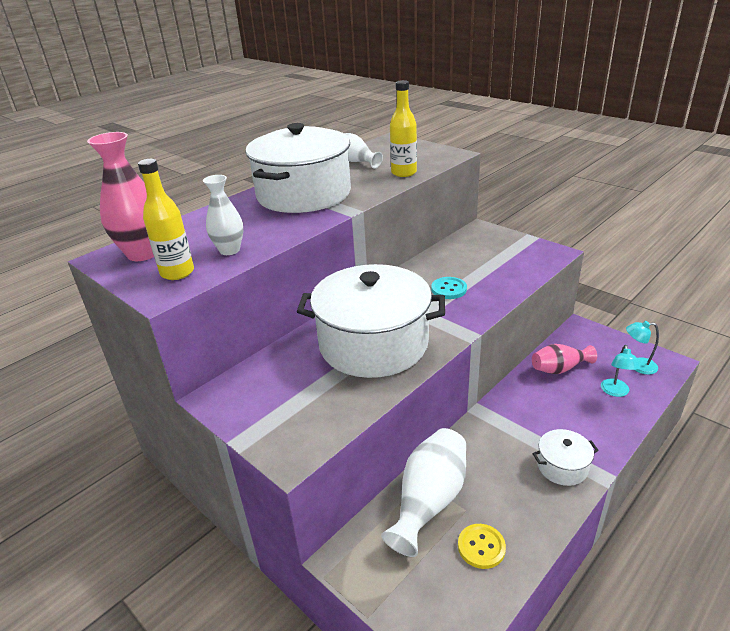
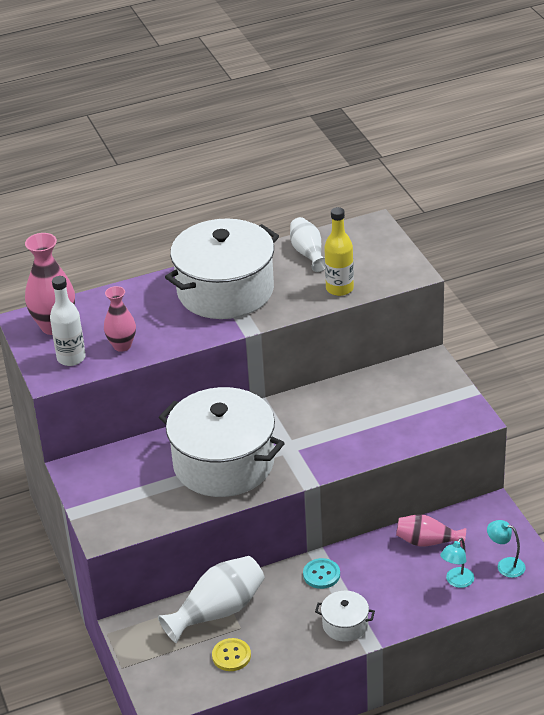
camera: 25 degrees right, 5 degrees up
yellow bottle [138,159,194,280] -> white bottle [50,276,86,366]
white vase [203,175,243,255] -> pink vase [104,286,136,352]
turquoise button [431,277,467,299] -> turquoise button moved to [303,558,340,589]

